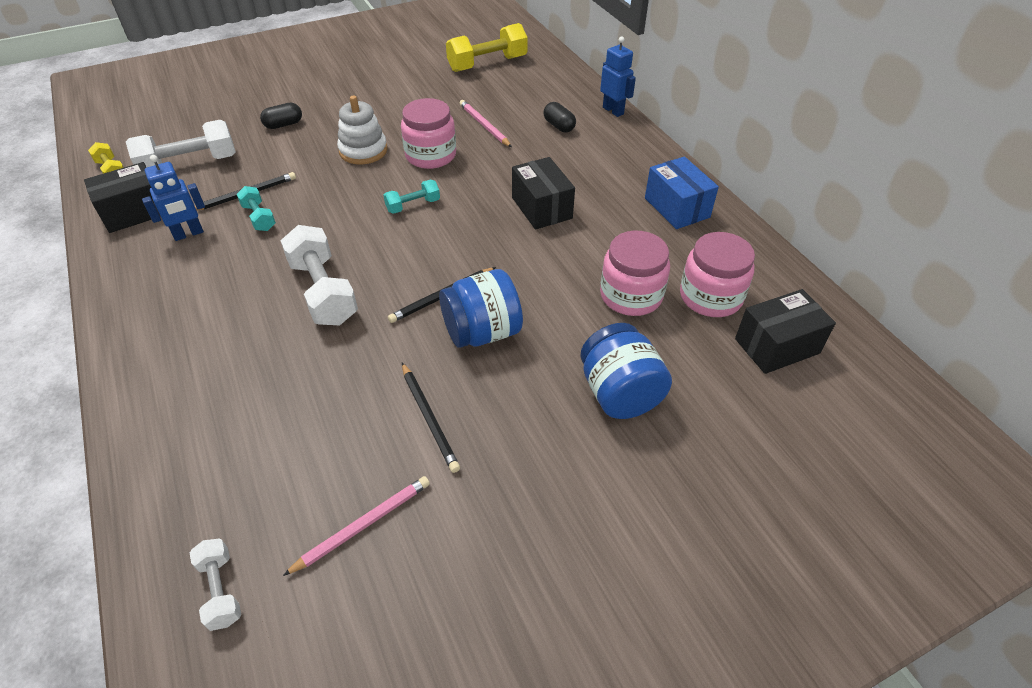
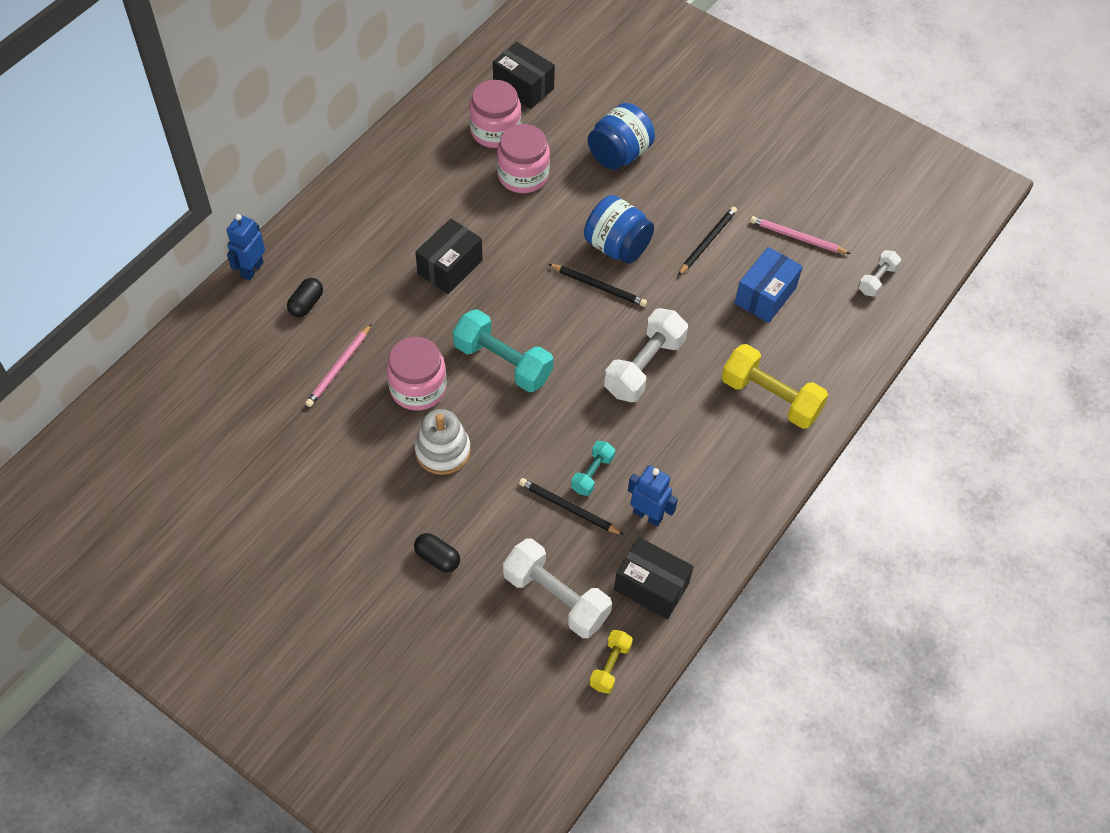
camera: 120 degrees left, 10 degrees up
turquoise dumbbell [384,180,440,214] -> turquoise dumbbell [453,309,553,392], size x1.87
yellow dumbbell [446,23,528,72] -> yellow dumbbell moved to [722,344,828,429]
blue box [645,156,719,229] -> blue box moved to [735,247,803,323]

